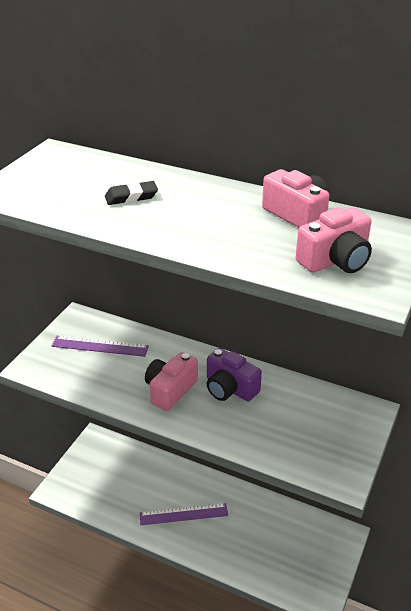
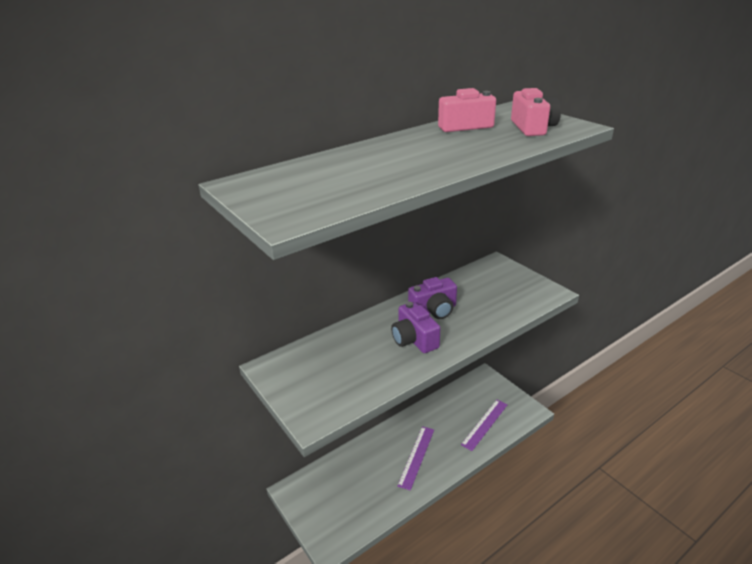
camera: 60 degrees left, 5 degrees down
purple ruler [52,336,149,357] -> purple ruler moved to [461,400,508,451]
black eraser [105,181,158,205] -> none
pink camera [145,352,198,411] -> purple camera [391,302,440,353]

